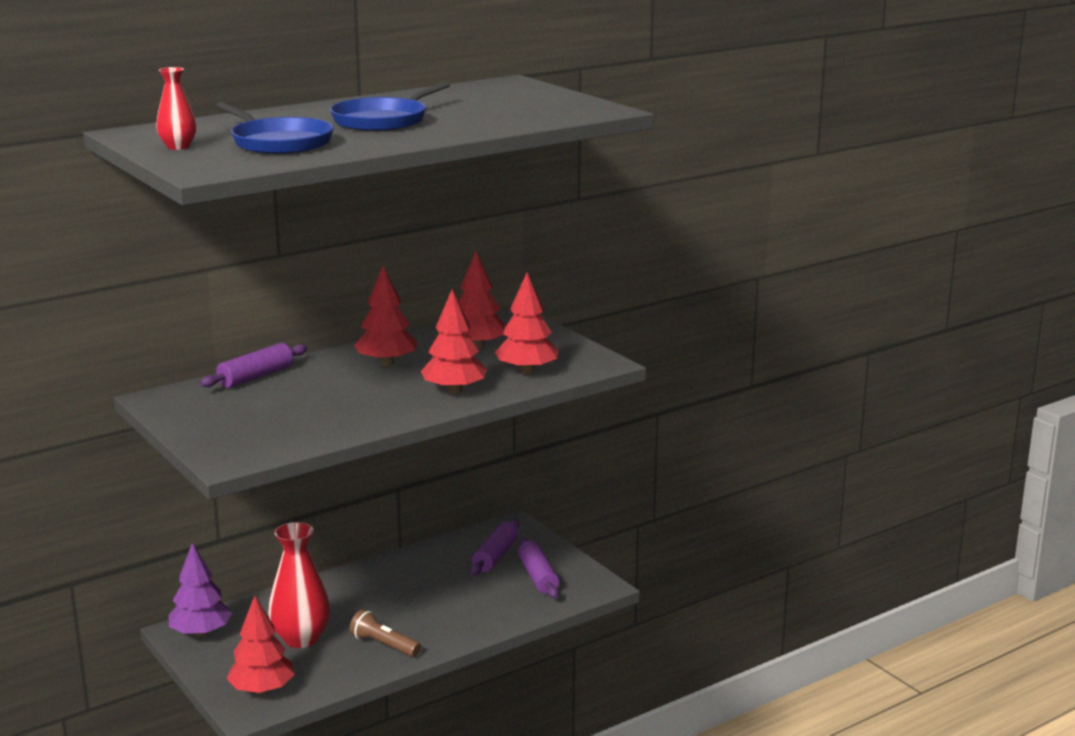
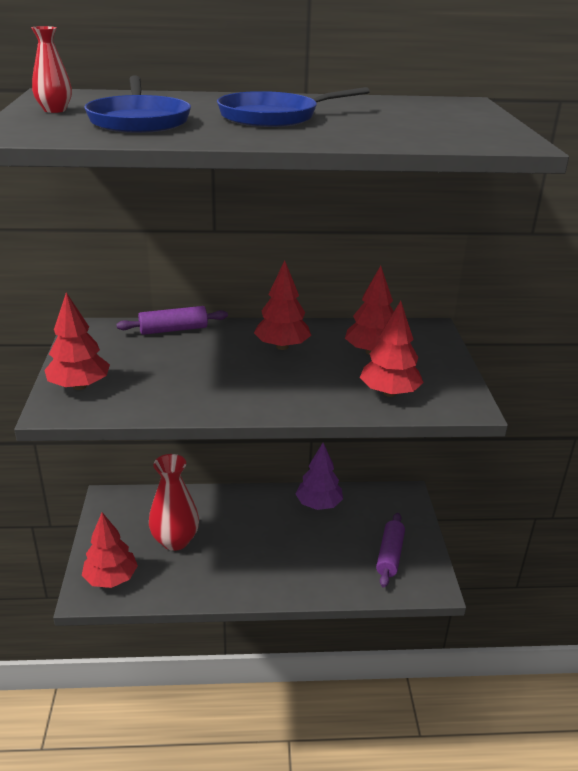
camera: 30 degrees right, 10 degrees up
purple tree [169,543,232,637] -> purple tree moved to [295,443,343,510]
brown flashlight [349,609,421,657] -> none
red tree [421,289,487,394] -> red tree moved to [44,293,110,390]
purple rolling pin [470,519,519,576] -> none

